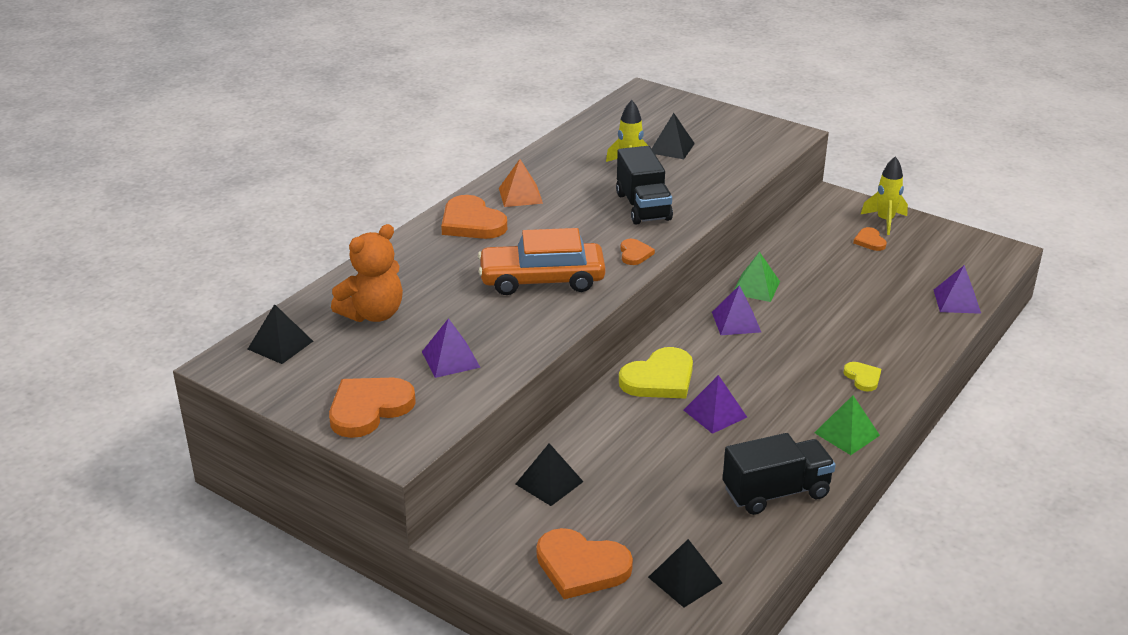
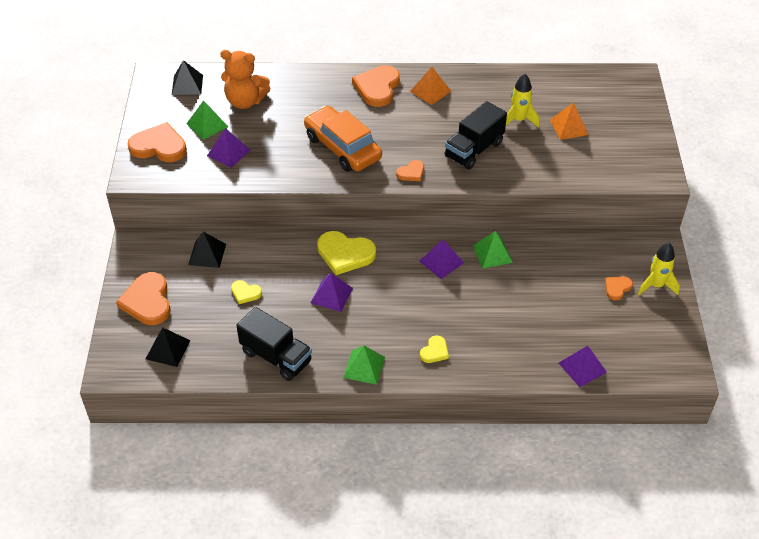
camera: 55 degrees right, 15 degrees up
black pyramid [652,113,695,159] -> orange pyramid [550,102,589,140]
none -> green pyramid [186,100,228,140]
none -> yellow heart [231,280,262,304]

